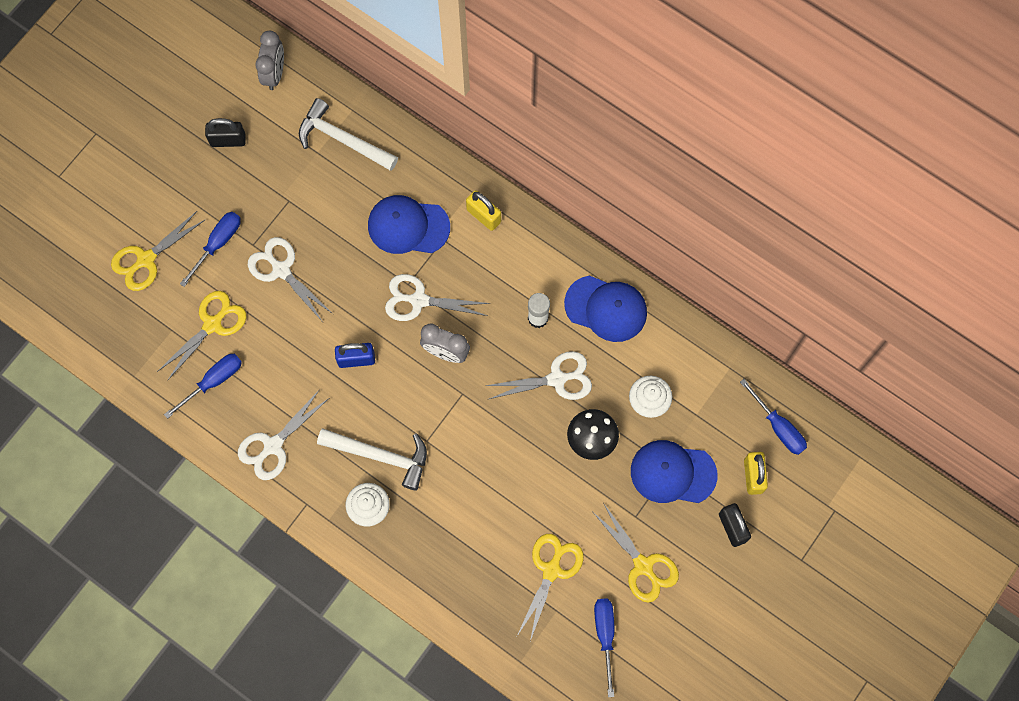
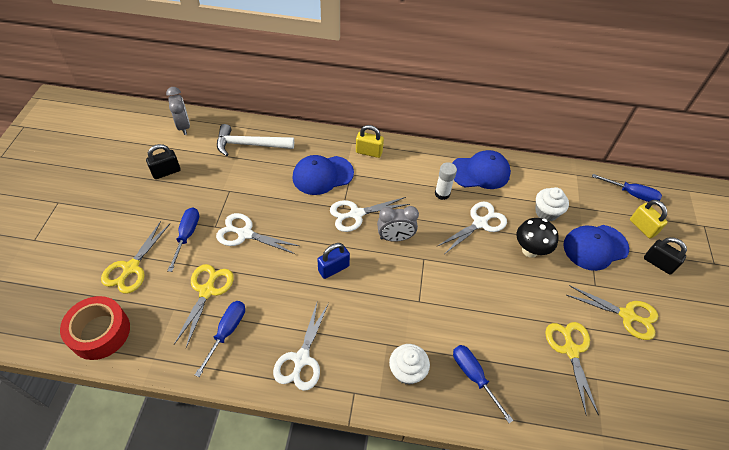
camera: 30 degrees left, 20 degrees down
white hammer [317,428,427,490] -> none
blue screwdriver [594,599,614,697] -> blue screwdriver moved to [453,345,513,423]
none -> red tape [60,296,130,360]

